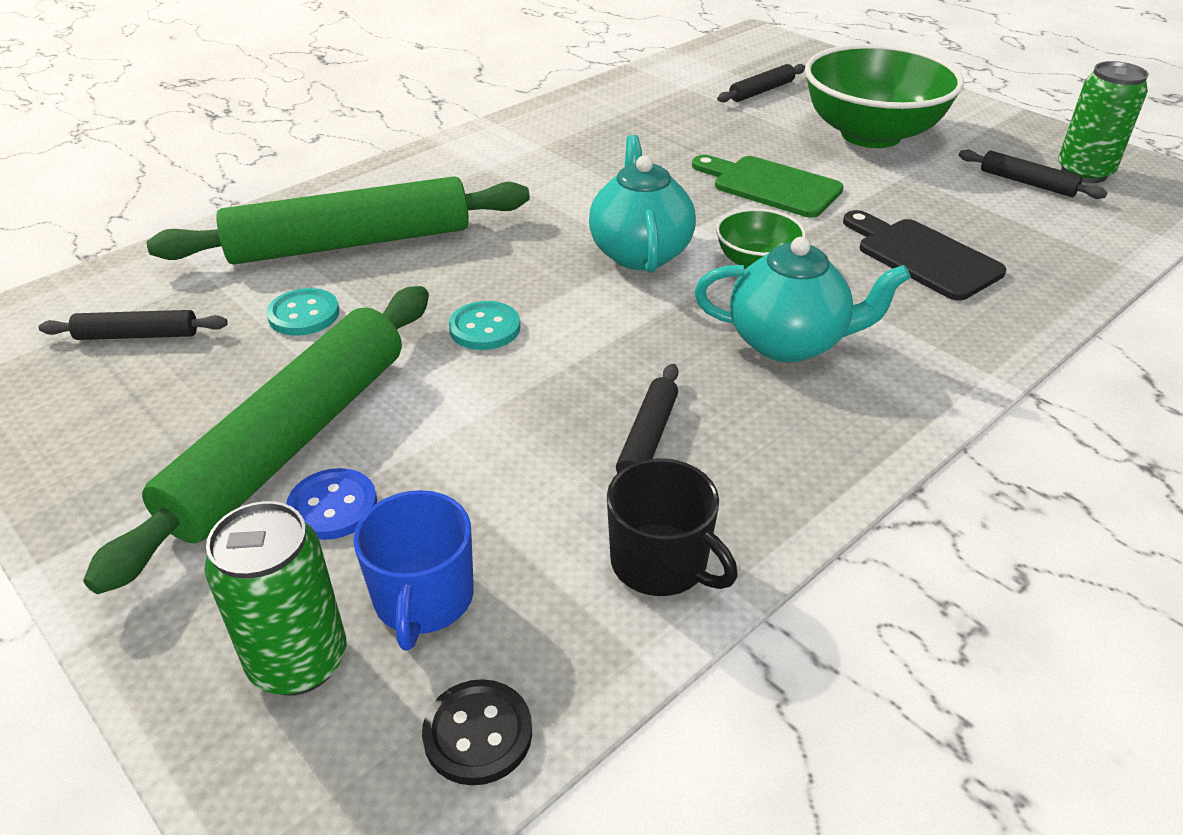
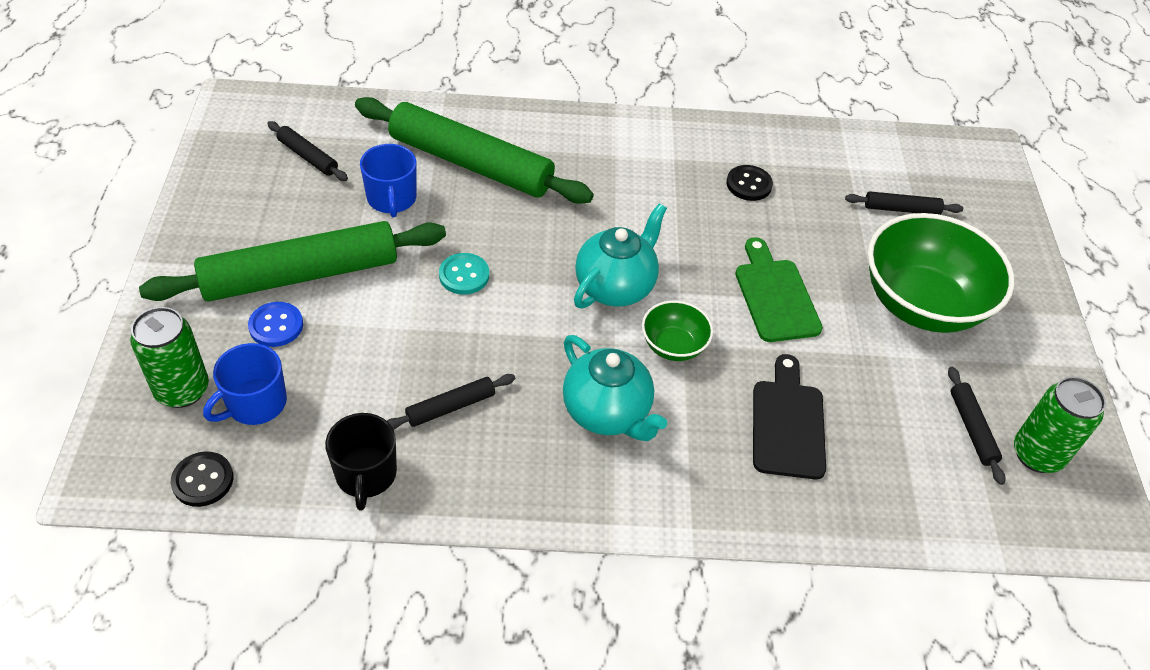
camera: 40 degrees right, 10 degrees up
turquoise button [266,288,339,336] -> blue mug [360,144,417,217]
none -> black button [726,165,773,201]

